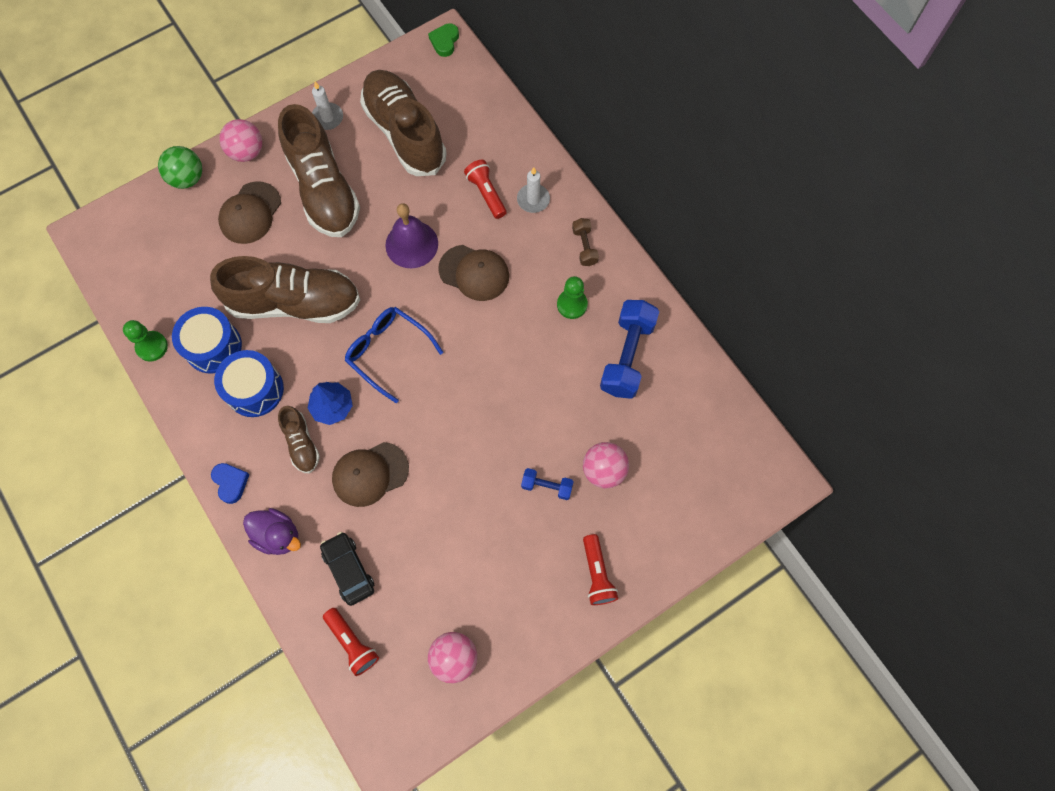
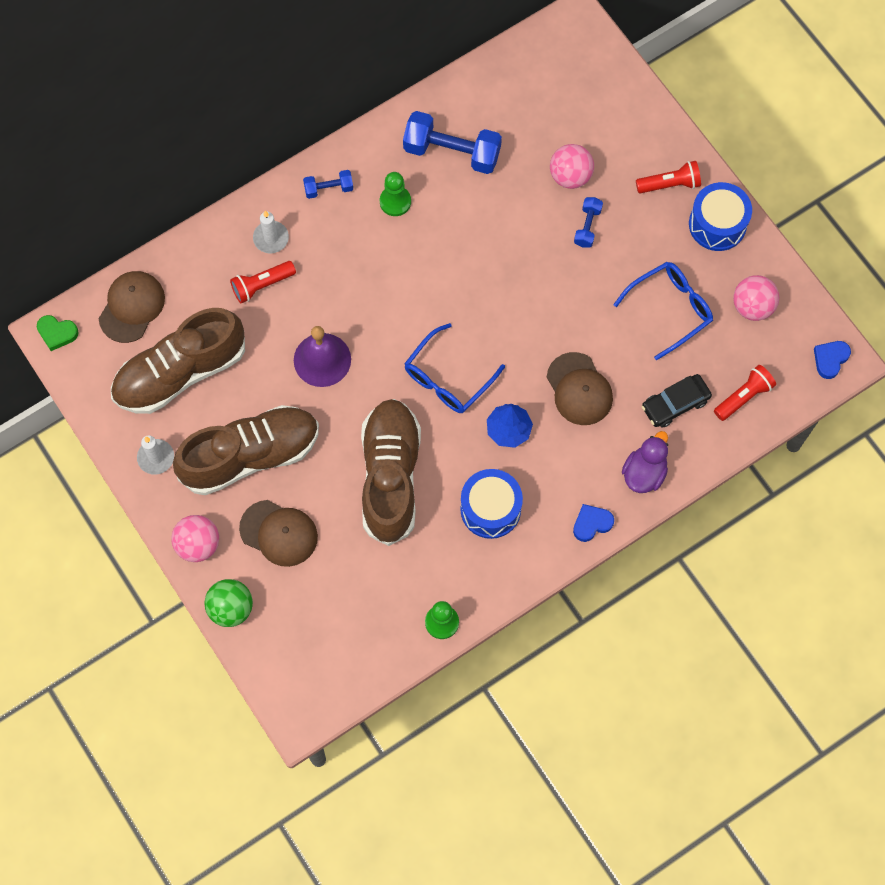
camera: 90 degrees left, 0 degrees up
blue drum [172,307,242,373] -> blue drum moved to [689,182,752,251]
brown shoe [278,406,320,473] -> none
brown cap [438,245,509,301] -> brown cap moved to [99,271,165,343]
brown dumbbell [572,218,599,266] -> blue dumbbell [303,170,353,199]
none -> blue glasses [613,262,713,360]
none -> blue heart [814,341,851,379]

